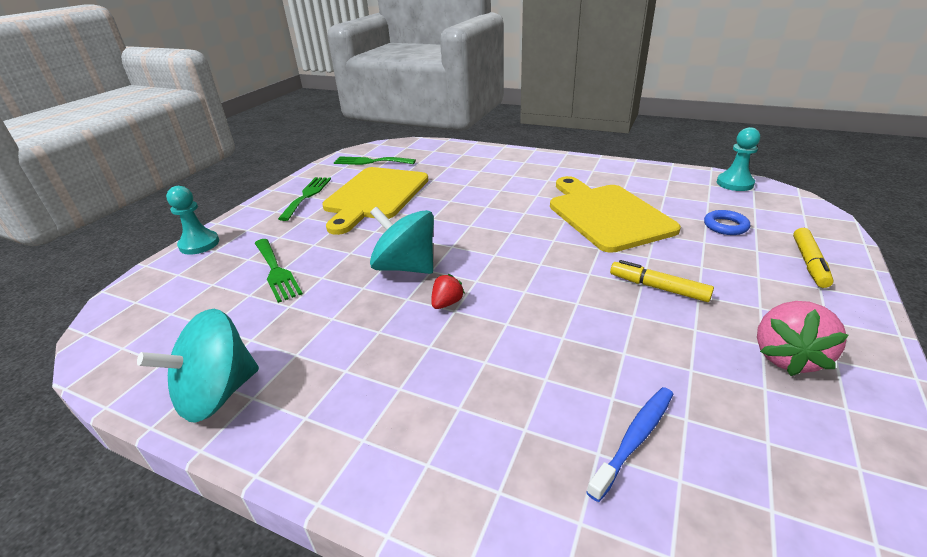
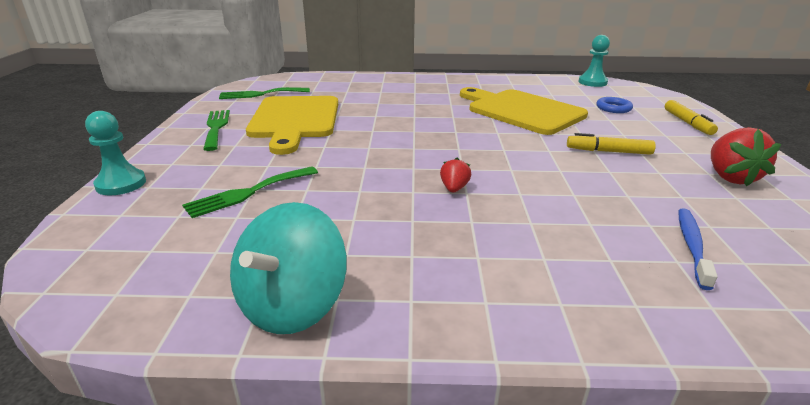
camera: 25 degrees left, 5 degrees down
green fork [255,239,303,303] -> green fork turned 105 degrees clockwise [182,166,318,218]
turquoise spinning top [370,207,434,274] -> none
pink strawberry [757,301,849,376] -> red strawberry [711,127,781,187]

